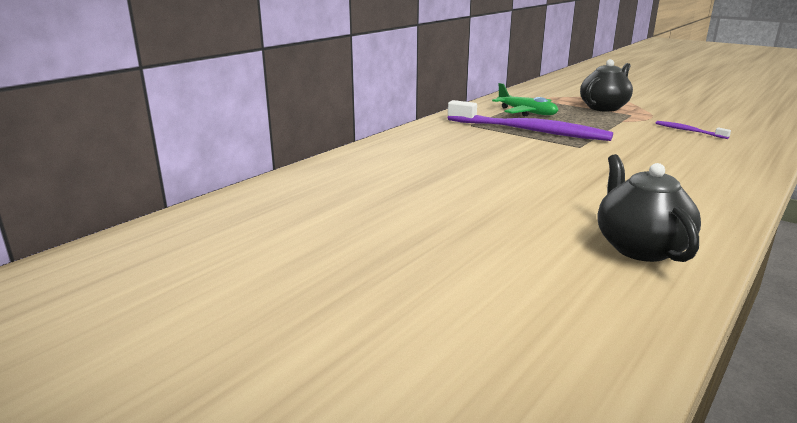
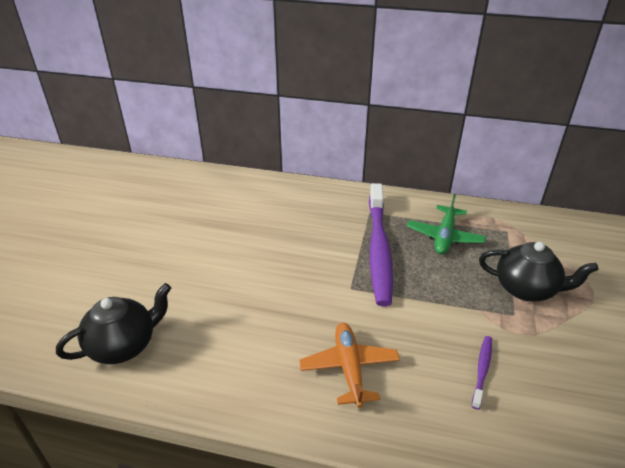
camera: 65 degrees right, 15 degrees up
none -> orange plane [299,323,400,408]

